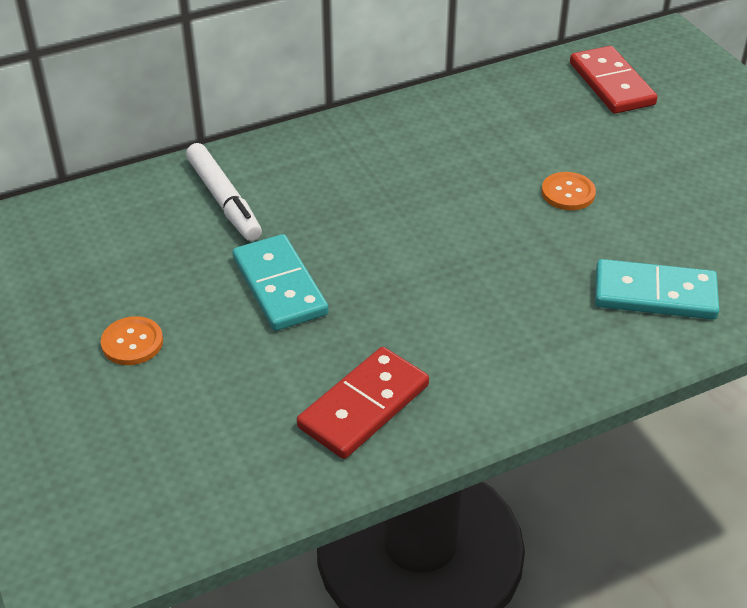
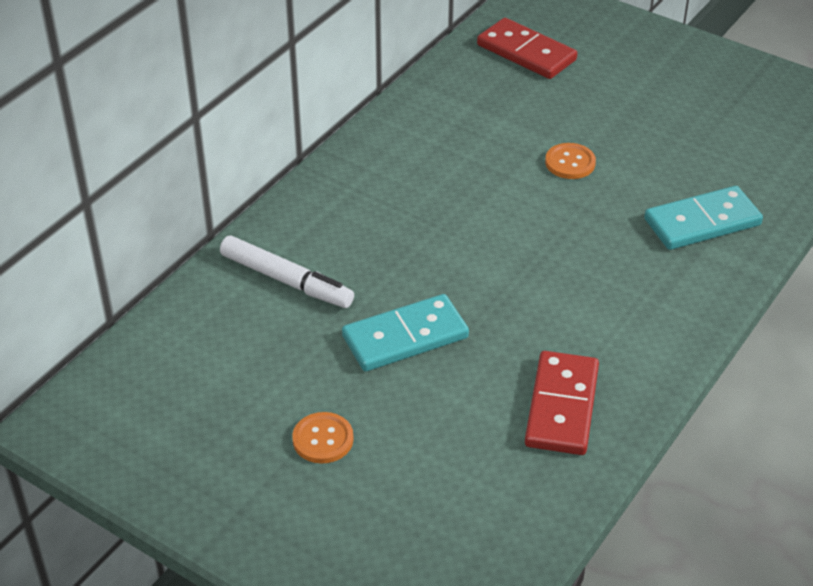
camera: 30 degrees left, 0 degrees up
turquoise domino [232,234,329,331] -> turquoise domino turned 60 degrees counterclockwise [342,294,469,372]

